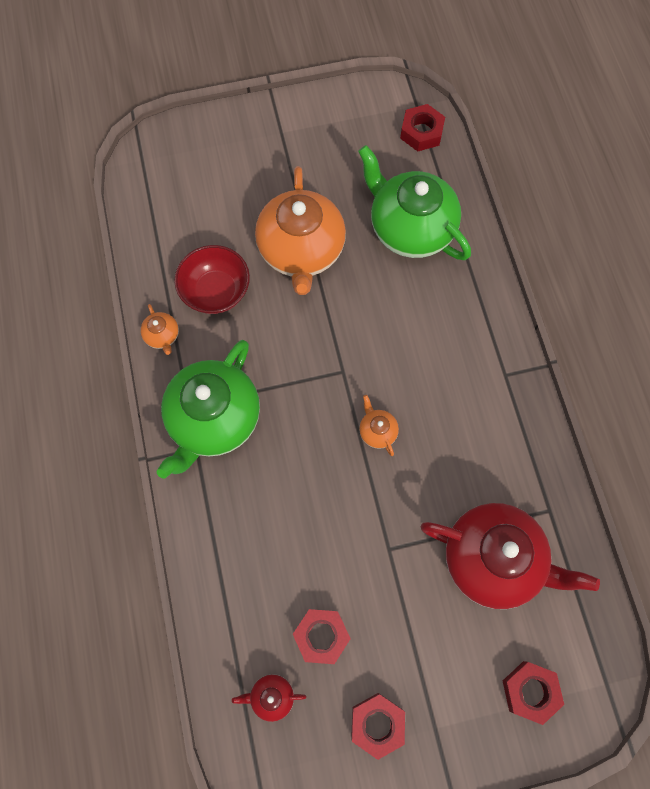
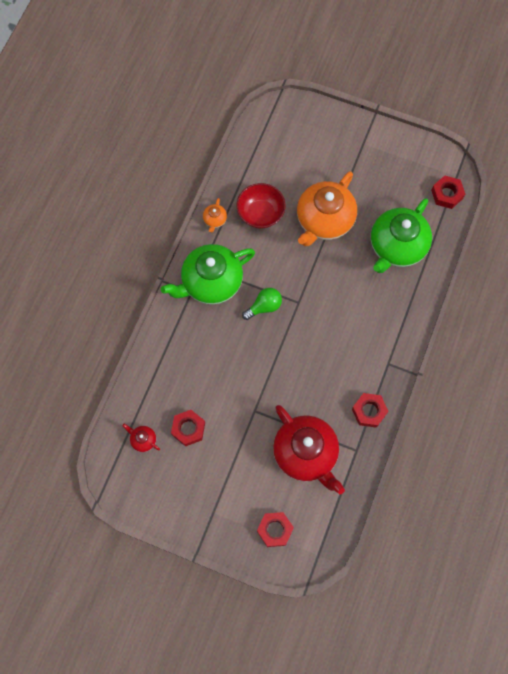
camera: 35 degrees right, 0 degrees up
red nut [351,693,405,760] -> red nut moved to [352,393,388,428]
green teapot [358,145,471,260] -> green teapot turned 135 degrees counterclockwise [371,198,432,273]
orange teapot [359,395,399,456] -> none
none -> green light bulb [242,288,282,320]

